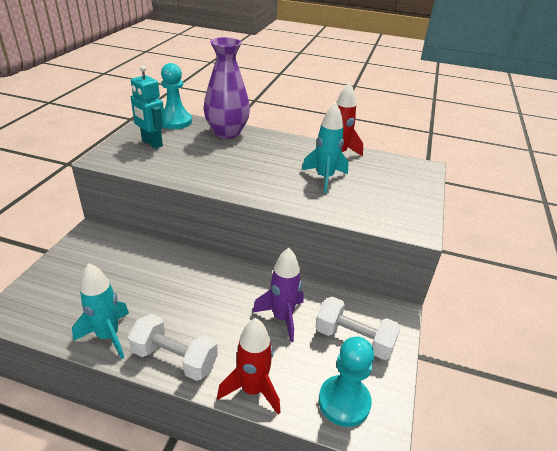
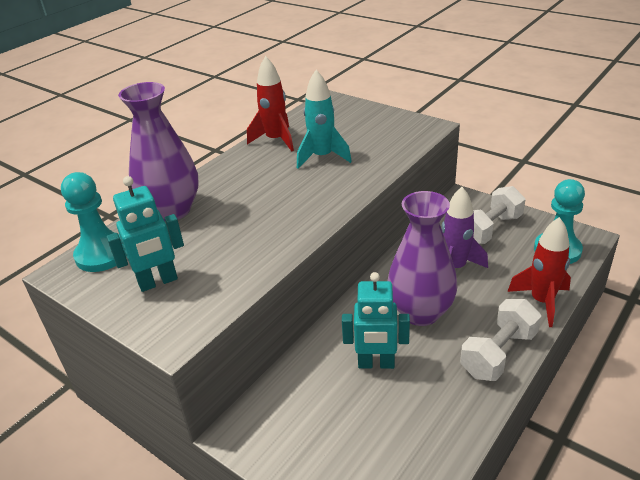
camera: 65 degrees left, 0 degrees up
turquoise rocket [72,263,129,359] -> none
none -> turquoise robot [342,272,410,369]
none -> purple vase [387,191,458,326]

